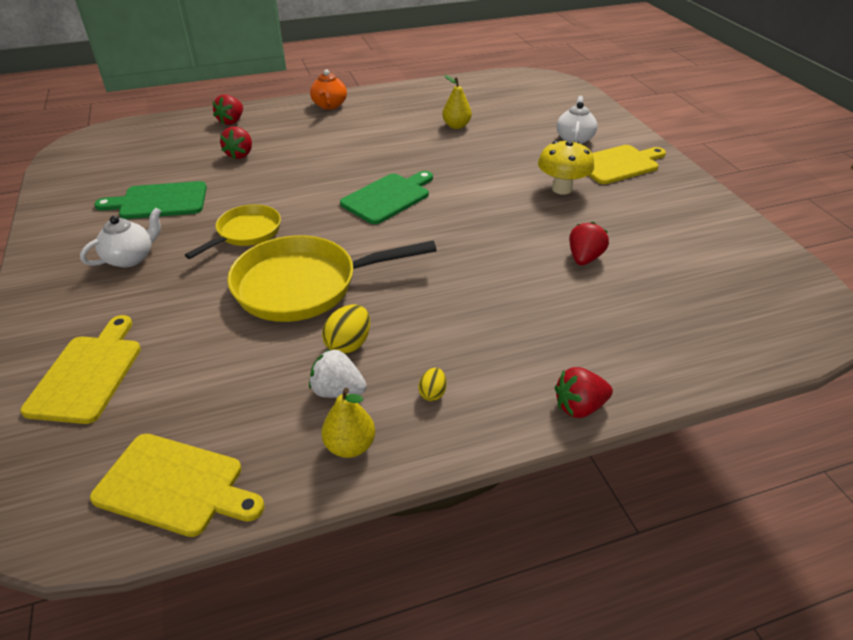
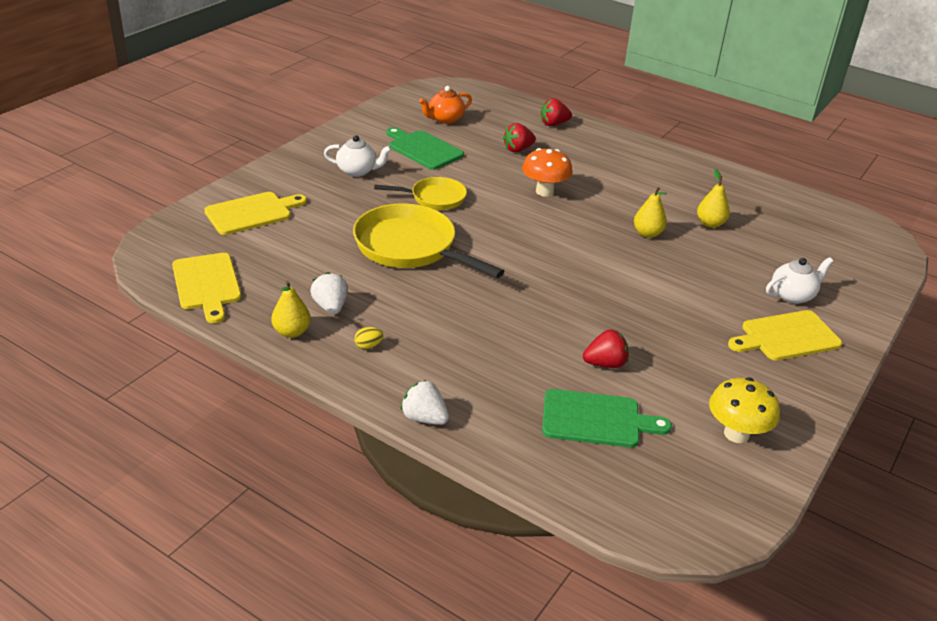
camera: 50 degrees right, 5 degrees down
orange teapot [310,69,347,110] -> orange teapot moved to [419,86,472,124]
yellow egg [322,305,370,355] -> none
green cutting board [340,171,433,224] -> green cutting board moved to [542,389,672,447]
yellow mushroom [538,140,594,195] -> yellow mushroom moved to [709,377,780,443]
red strawberry [555,367,613,418] -> white strawberry [401,380,449,425]
yellow cutting board [588,145,666,184] -> yellow cutting board turned 135 degrees clockwise [728,310,842,361]
none -> orange mushroom [522,148,573,197]
none -> yellow pear [634,187,667,238]

